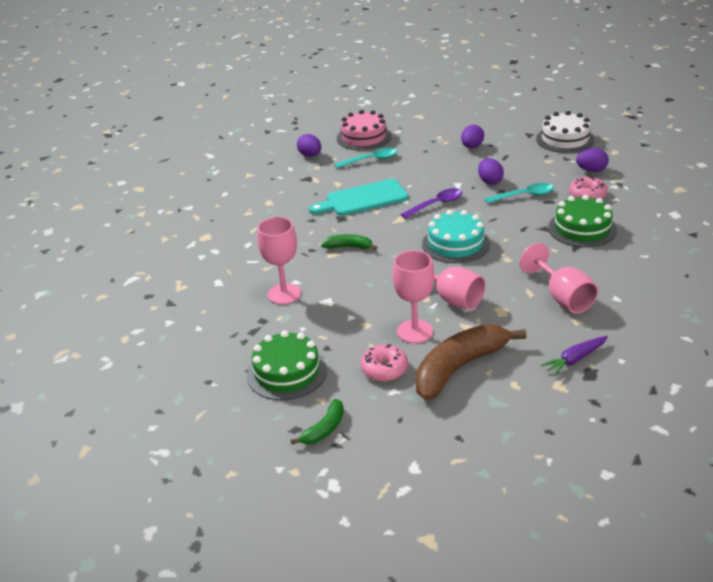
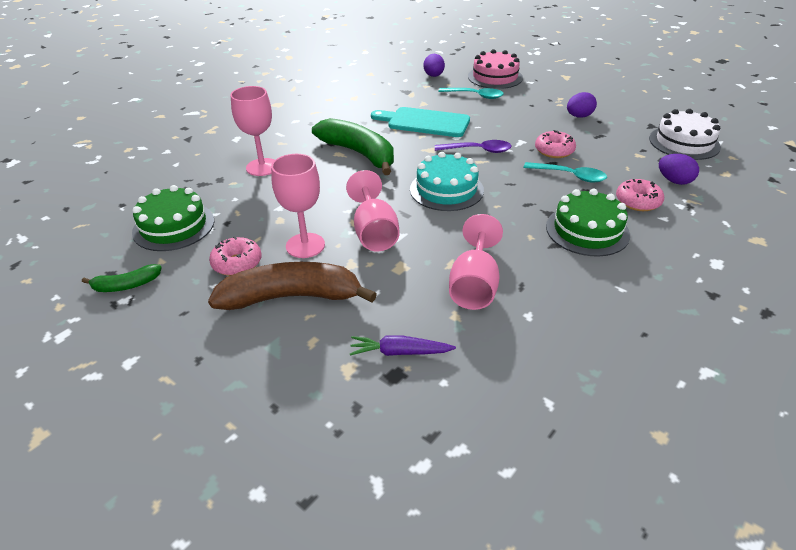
camera: 35 degrees right, 5 degrees up
green banana [321,234,377,250] -> green banana [312,118,394,175], size x2.05
purple egg [478,158,504,185] -> pink donut [535,130,576,158]

